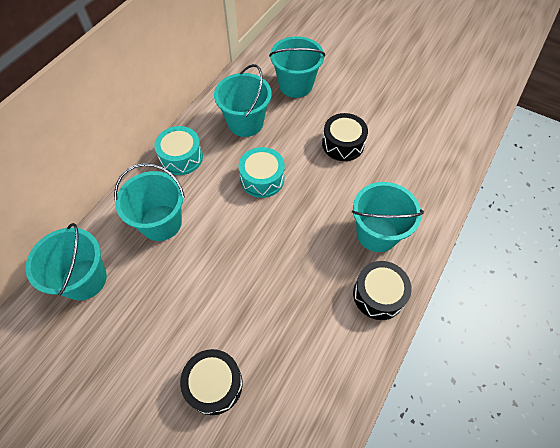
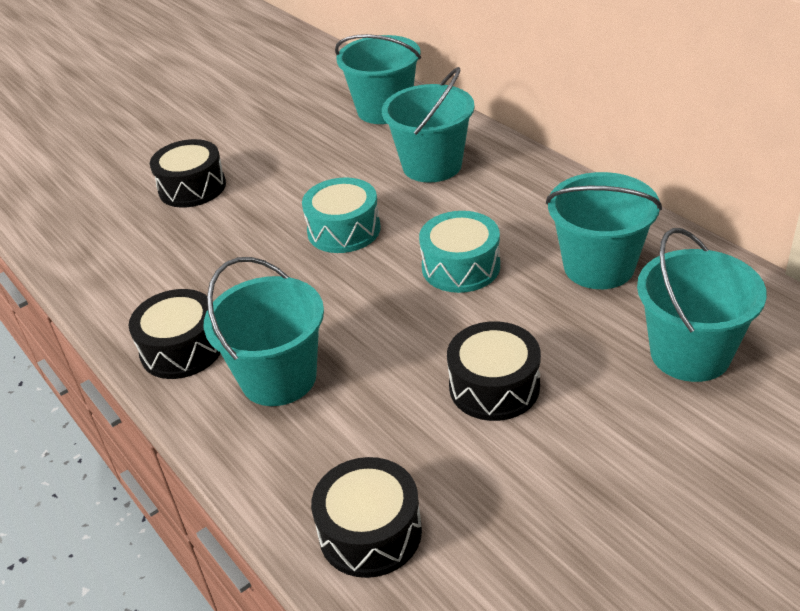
camera: 115 degrees right, 20 degrees down
turquoise drum [154,126,203,175] -> turquoise drum moved to [302,177,381,253]
none -> black drum [311,457,422,578]

